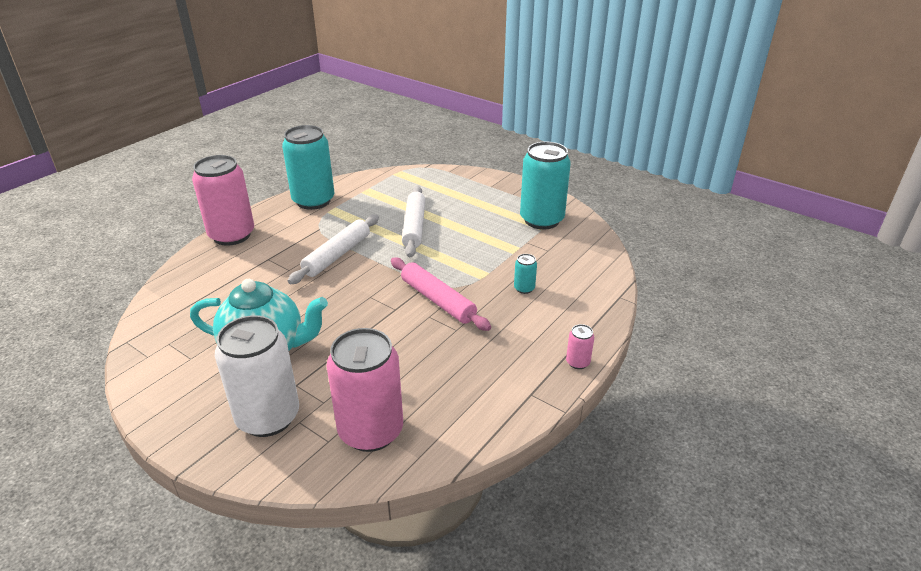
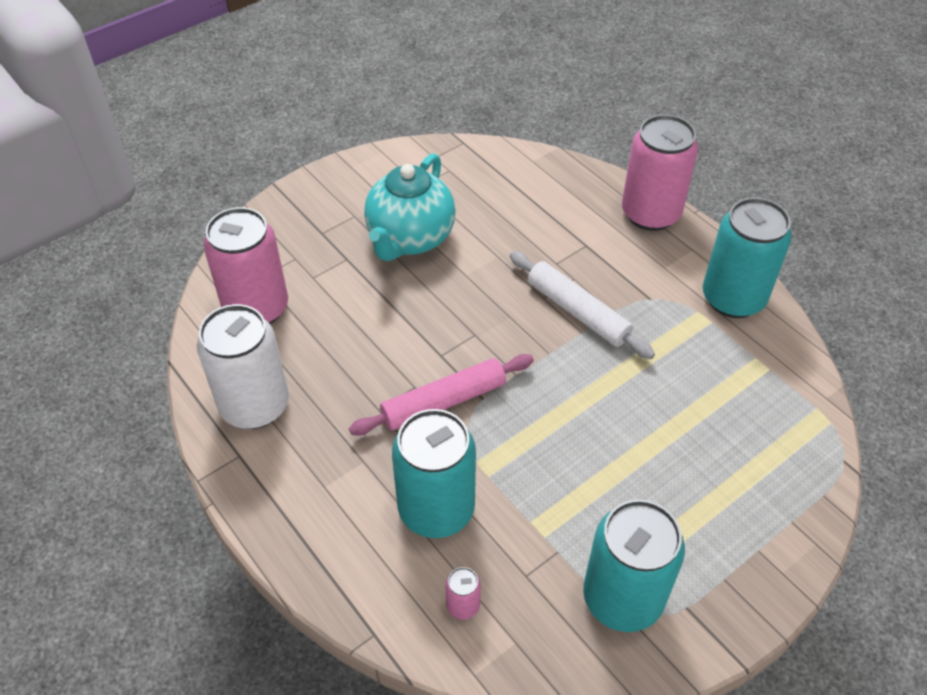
camera: 105 degrees right, 15 degrees up
white can [215,315,299,437] -> white can moved to [197,304,289,429]
white rolling pin [402,186,425,257] -> none
turquoise can [514,254,537,294] -> turquoise can [392,409,476,538], size x2.42
pink can [566,324,594,369] -> pink can moved to [446,567,481,620]

